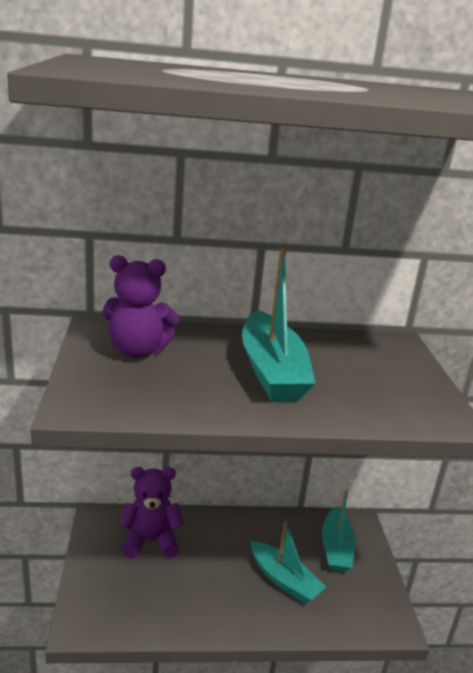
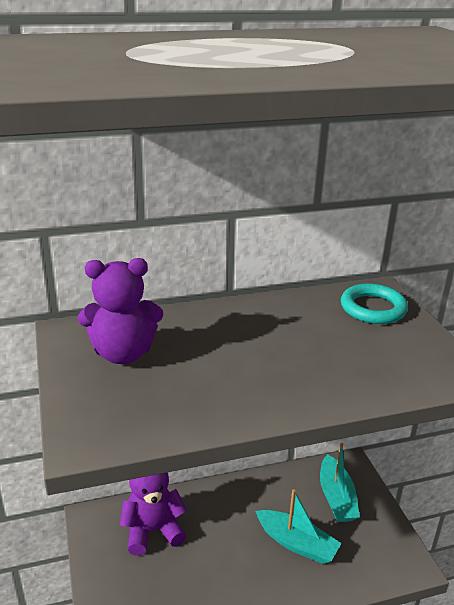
camera: 10 degrees left, 5 degrees up
turquoise boat [242,249,316,402] -> none
none -> turquoise ring [341,283,408,324]

